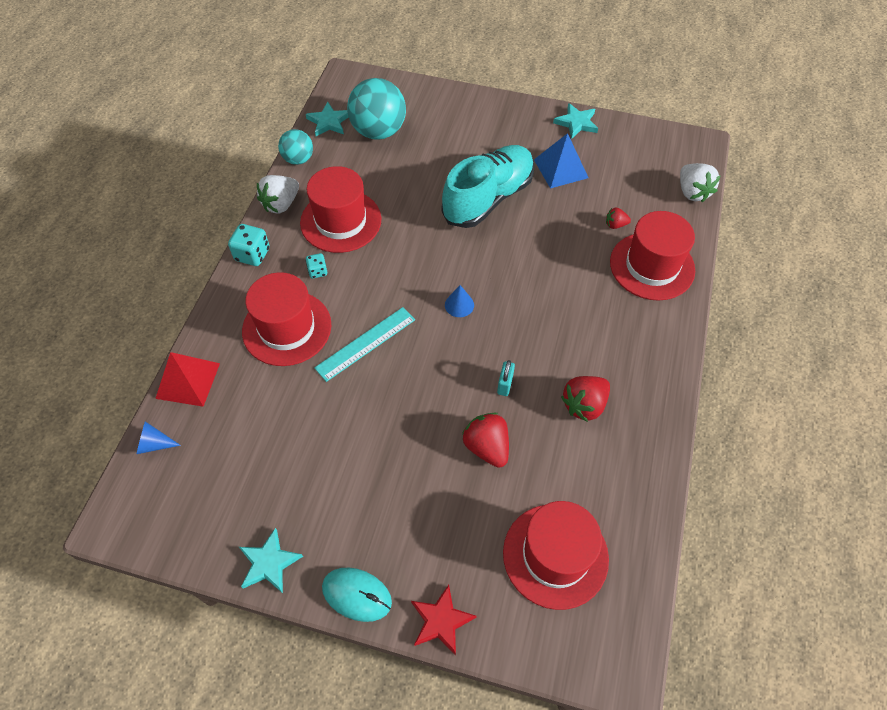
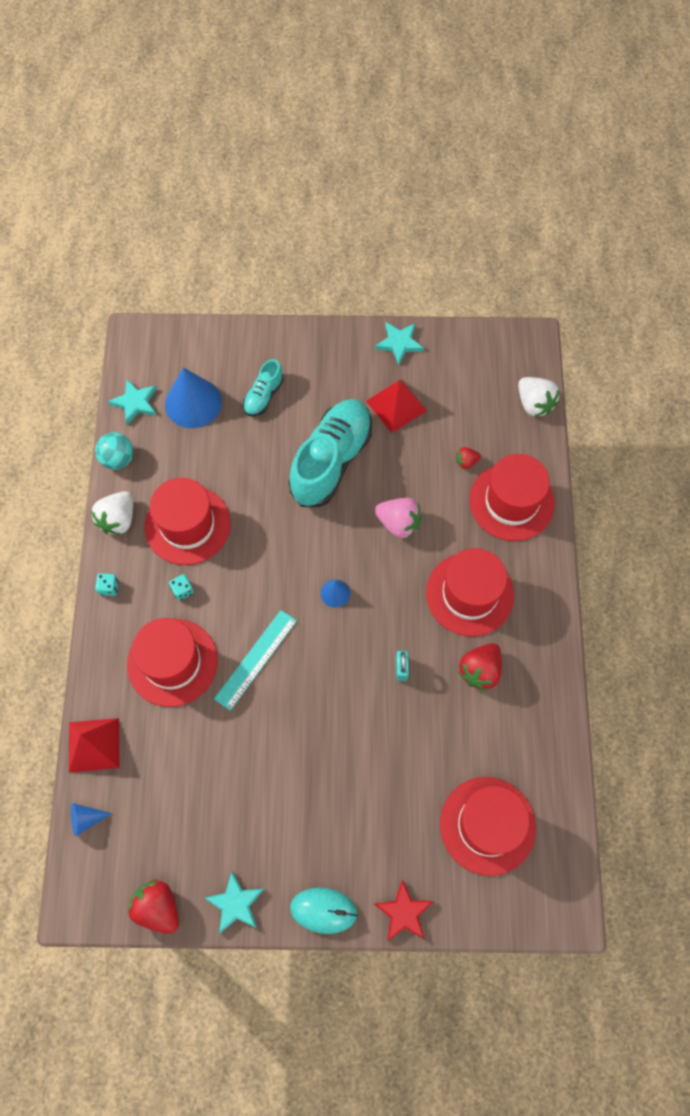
camera: 15 degrees left, 10 degrees up
turquoise dice [228,224,270,266] -> turquoise dice [95,573,119,596], size x0.60
turquoise ball [347,78,406,139] -> blue cone [165,368,222,428]
red strawberry [462,412,509,468] -> red strawberry moved to [128,879,179,934]
blue pyramid [534,133,588,189] -> red pyramid [366,379,427,433]
none -> turquoise shoe [243,359,284,417]
none -> pink strawberry [375,498,422,538]
none -> red hat [426,548,514,637]

